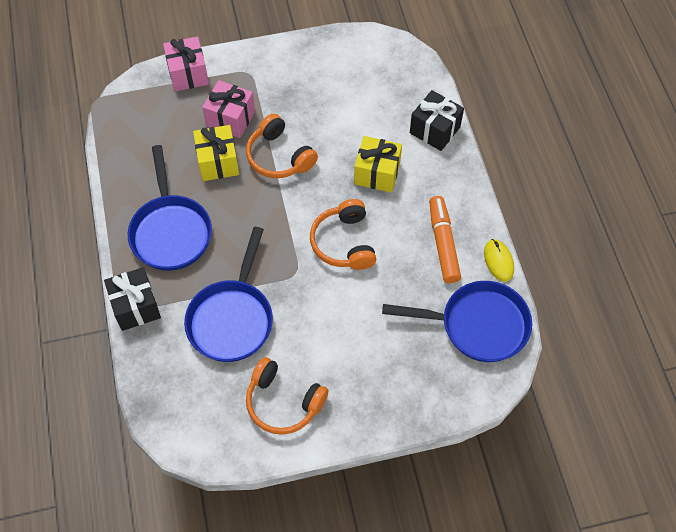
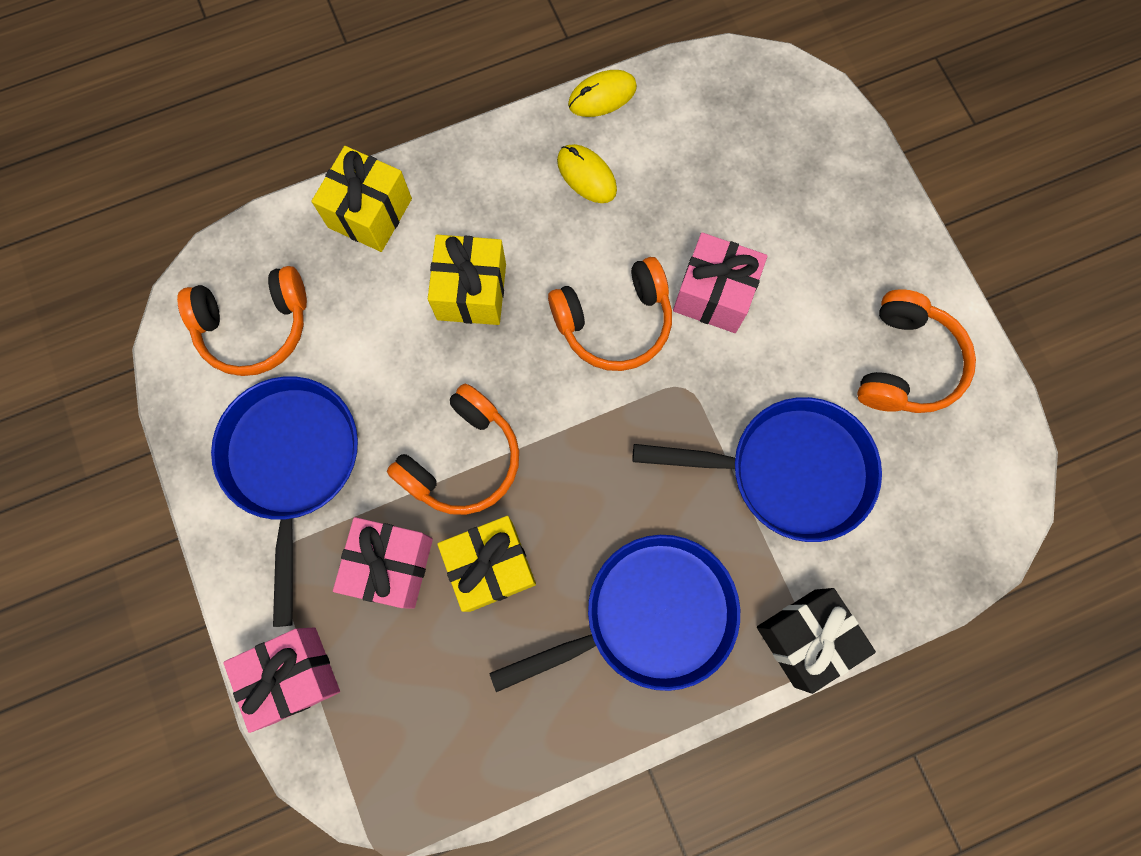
camera: 100 degrees left, 15 degrees up
blue pan [382,281,532,362] -> blue pan moved to [211,376,358,627]
black gift [410,90,464,151] -> yellow gift [312,146,412,252]
orange marker [429,196,461,283] -> yellow mouse [557,144,617,203]
none -> orange headphones [177,266,307,376]
none -> pink gift [673,232,768,333]

